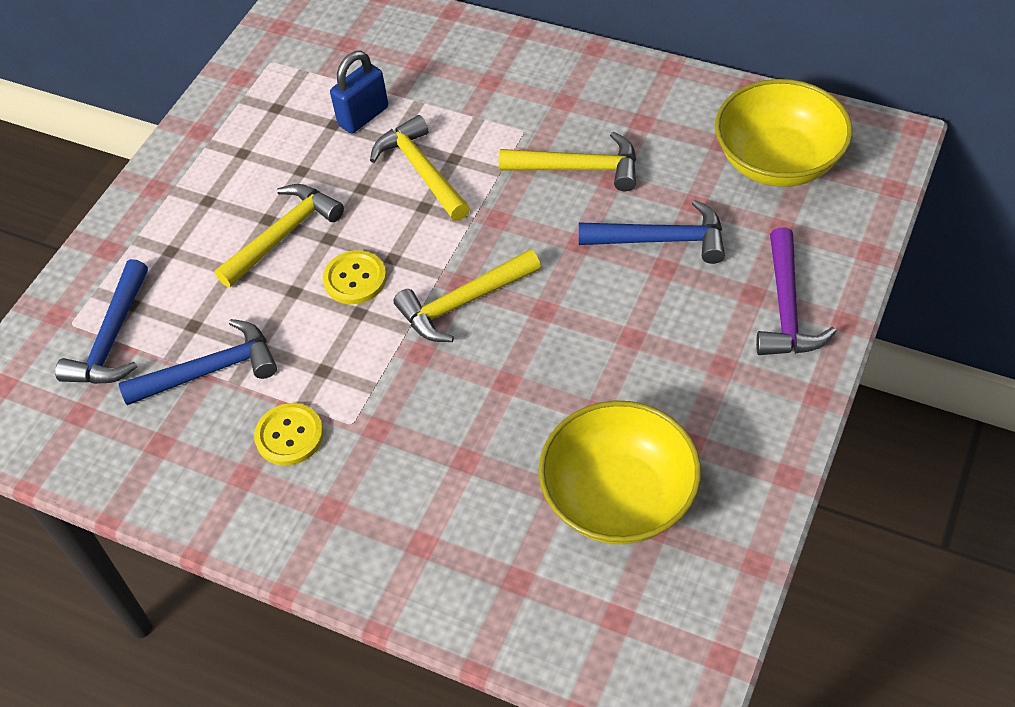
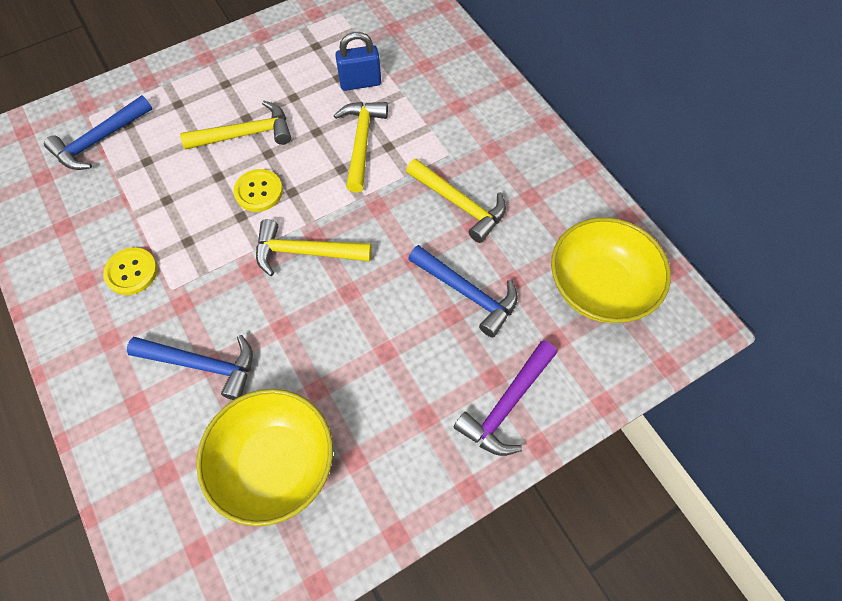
camera: 30 degrees right, 10 degrees up
blue hammer [119,319,277,405] -> blue hammer moved to [127,335,253,400]

